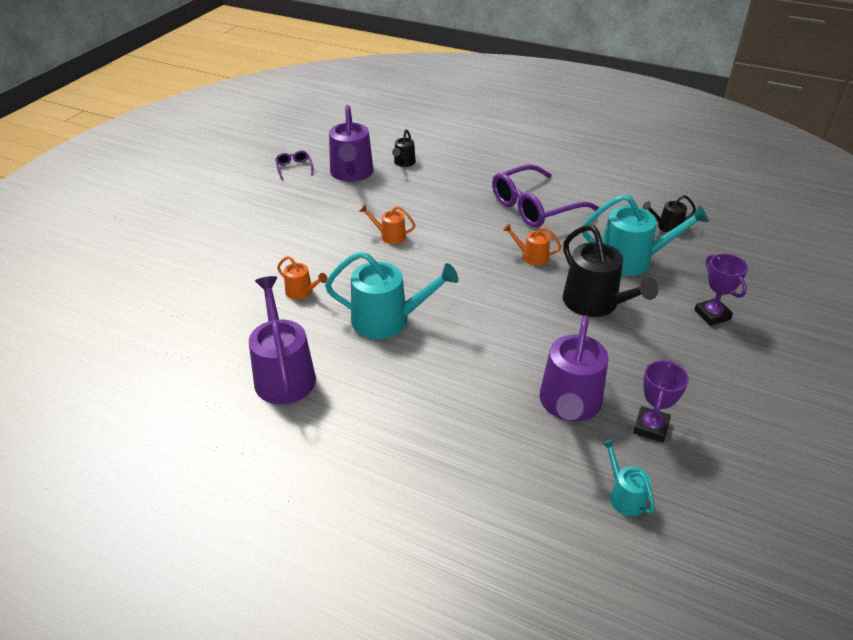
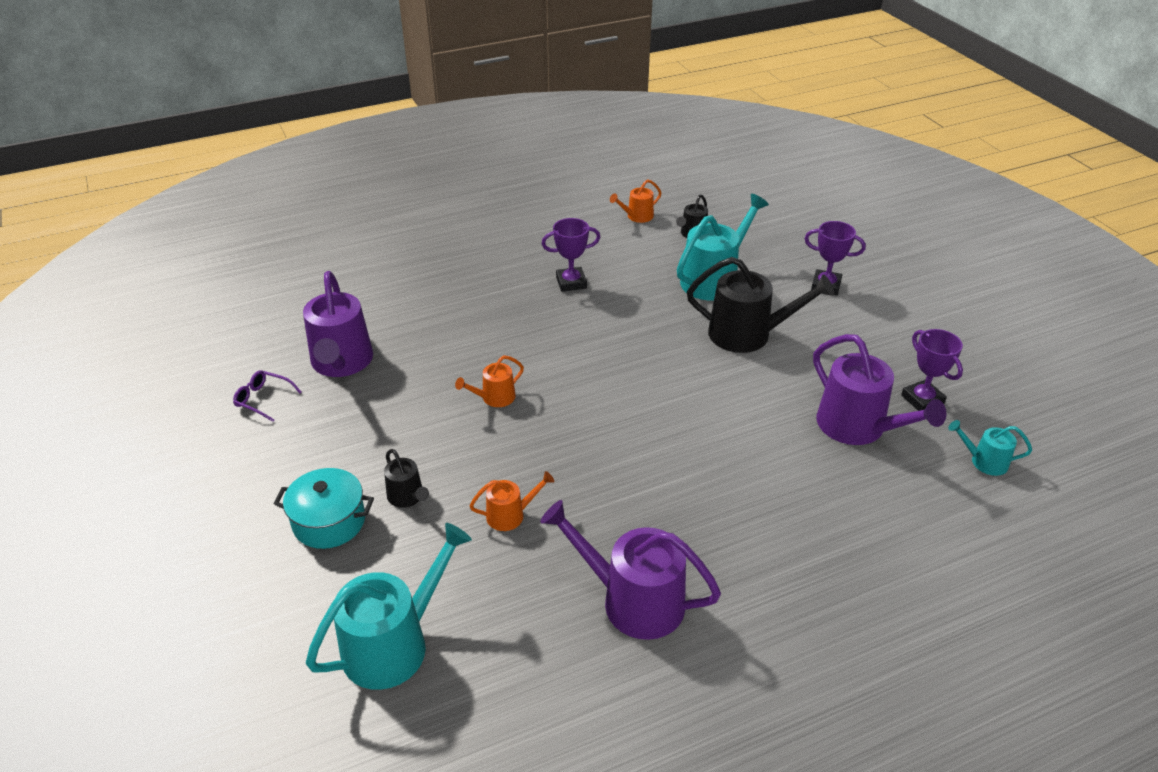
camera: 50 degrees left, 0 degrees up
turquoise watering can [325,251,458,339] -> turquoise watering can moved to [306,523,472,690]
purple watering can [329,105,374,182] -> purple watering can turned 45 degrees clockwise [303,271,373,377]
black watering can [392,129,416,167] -> black watering can moved to [384,449,429,508]
purple glasses [492,164,599,228] -> purple trophy [542,218,601,292]
orange watering can [503,224,562,266] -> orange watering can moved to [610,179,662,223]
none -> turquoise pot [274,468,374,549]

